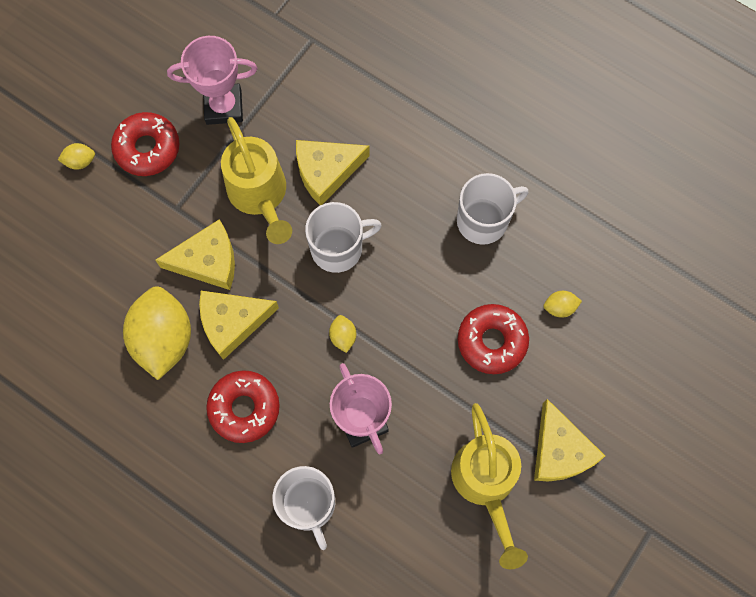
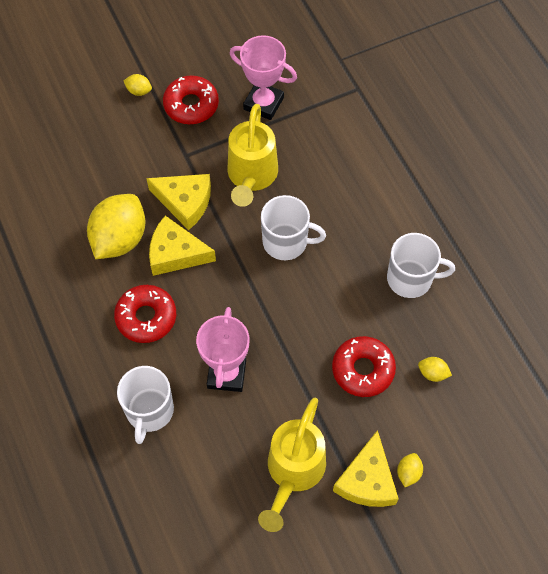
camera: 30 degrees right, 10 degrees down
yellow cheese [296,140,370,205] -> none
yellow lemon [329,315,356,353] -> yellow lemon moved to [397,453,423,487]

